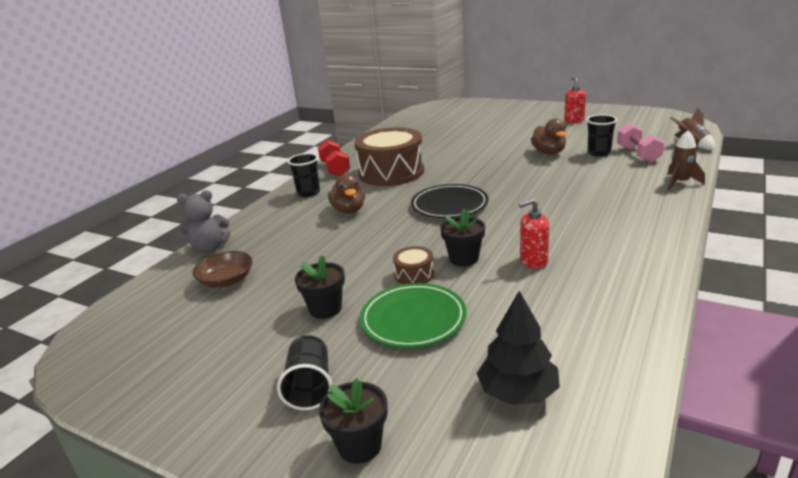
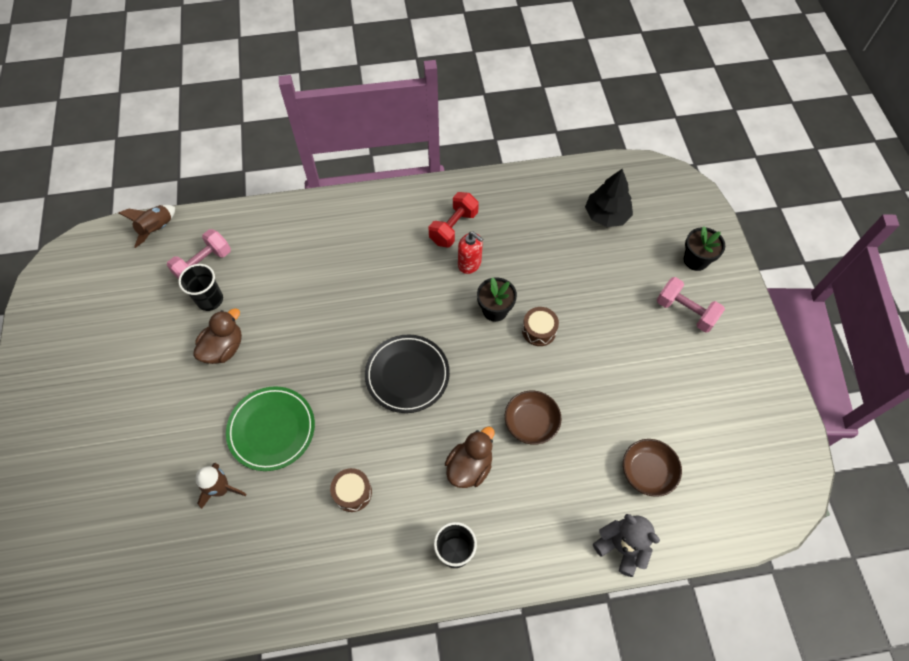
camera: 130 degrees left, 35 degrees up
black cup [277,335,332,410] -> pink dumbbell [657,277,725,333]
black flower pot [295,255,345,319] -> none
red dumbbell [318,140,350,176] -> red dumbbell moved to [428,192,479,248]
brown drum [354,127,424,186] -> brown drum [330,468,372,512], size x0.43
green plate [360,283,466,348] -> green plate moved to [226,386,315,471]
red soap dispenser [564,77,586,123] -> none
brown rocket [667,130,705,190] -> brown rocket moved to [195,463,246,509]
none -> brown bowl [505,391,562,445]

